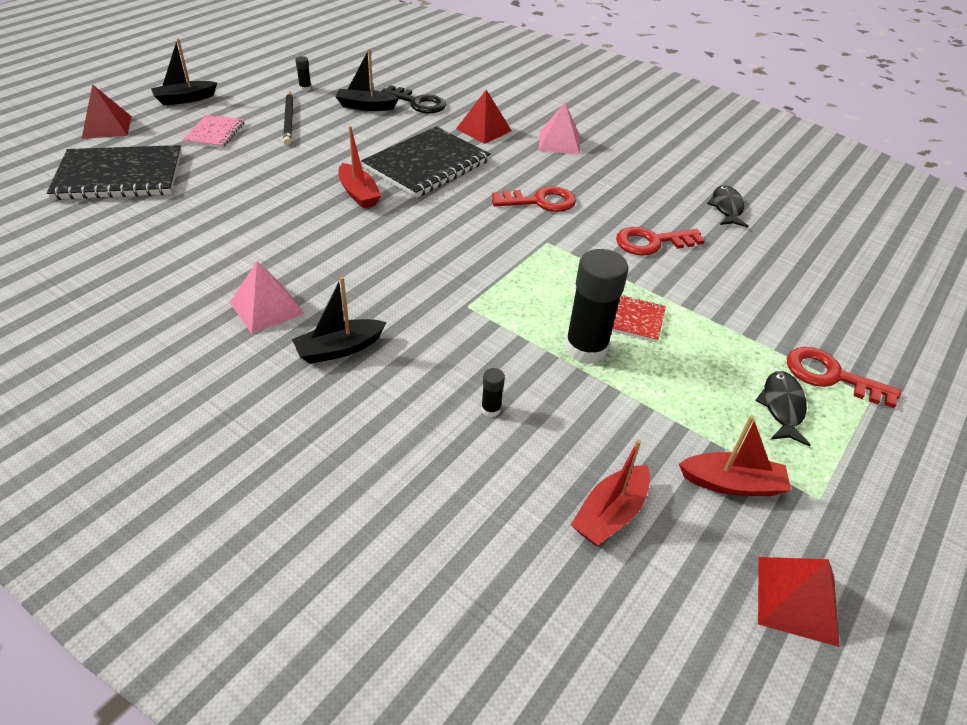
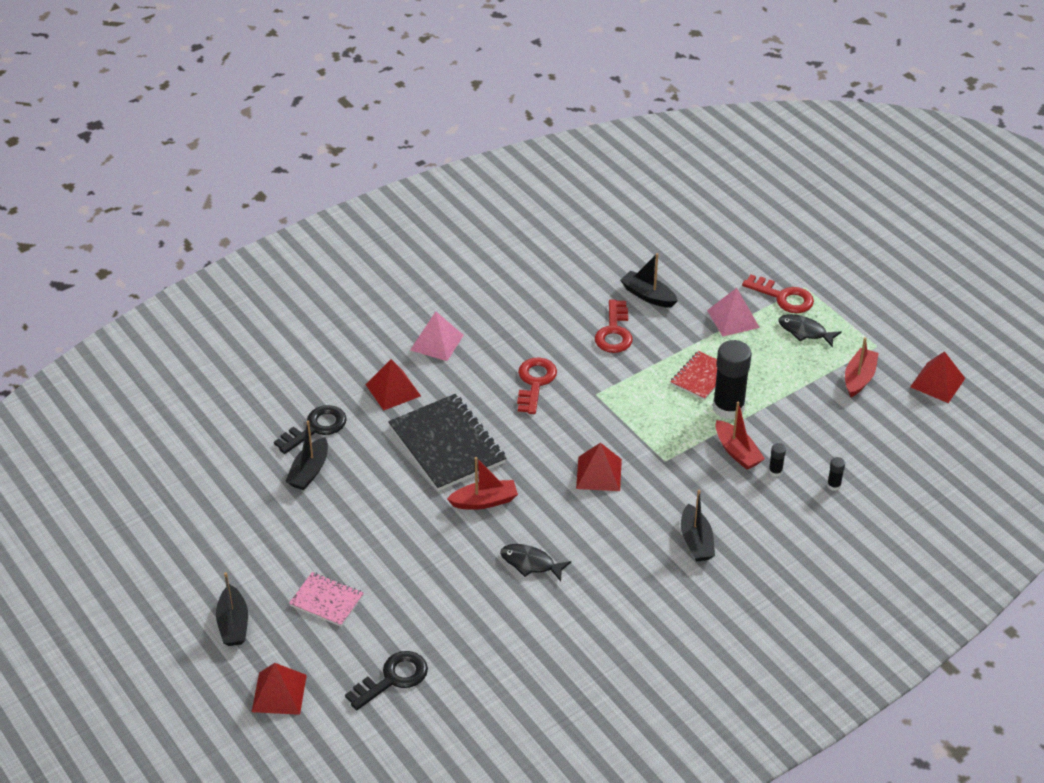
camera: 70 degrees left, 0 degrees up
black notebook [47,145,182,200] -> black key [345,651,428,710]
pink pyramid [230,261,305,334] -> pink pyramid moved to [707,288,760,337]
black pencil [283,91,293,145] -> none
black glue stick [295,56,312,91] -> black glue stick moved to [827,457,845,491]
red boat [571,439,650,546] -> red boat moved to [715,402,765,470]
black fish [707,185,748,228] -> black fish moved to [500,544,571,581]
red key [787,347,901,408] -> red key turned 105 degrees counterclockwise [742,275,814,313]
none -> red pyramid [576,442,622,491]
none -> black boat [620,253,678,308]

